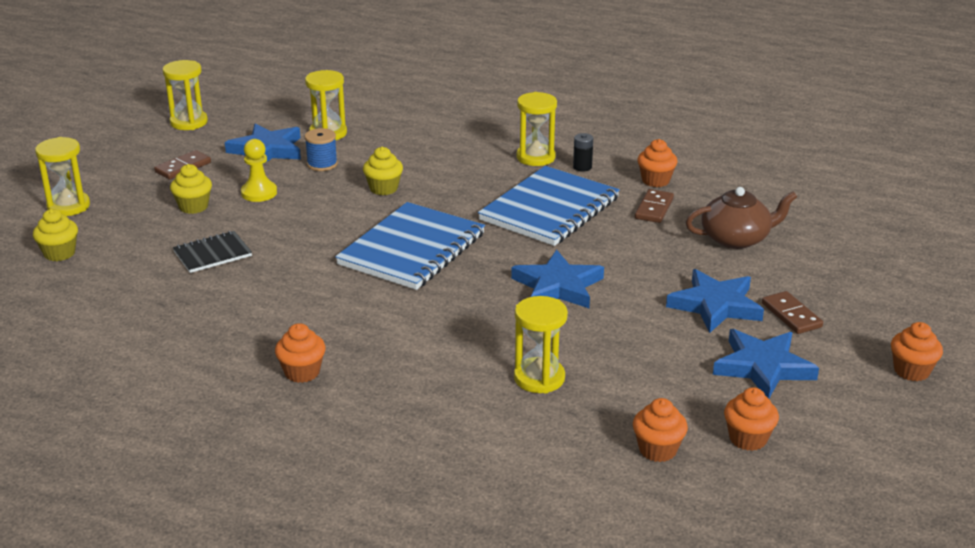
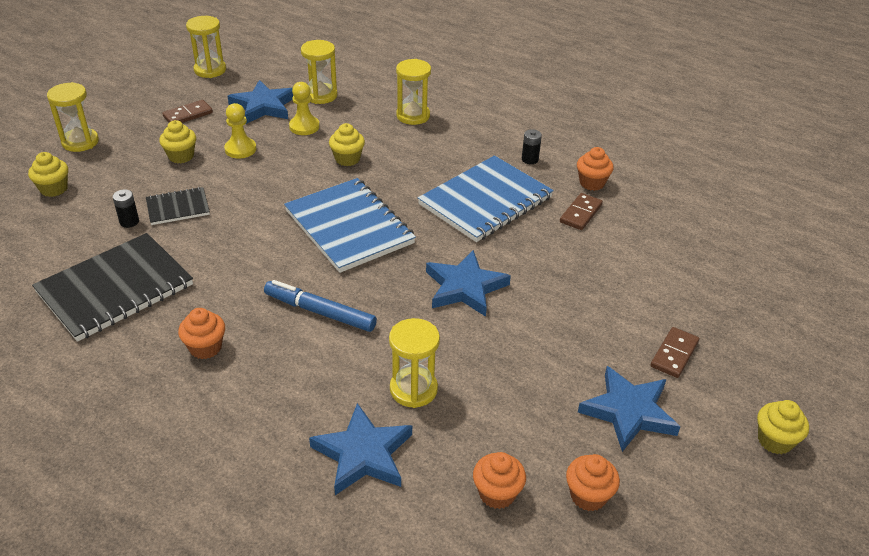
camera: 10 degrees right, 10 degrees up
blue spool [305,128,338,171] -> yellow pawn [289,82,320,135]
blue notebook [335,202,485,290] -> blue notebook turned 75 degrees counterclockwise [284,178,416,273]
yellow hourglass [517,92,557,166] -> yellow hourglass moved to [396,59,431,125]
blue star [666,269,764,333] -> blue star moved to [309,403,412,495]
brown teapot [686,187,797,249] -> none
brown domino [762,291,823,334] -> brown domino turned 45 degrees clockwise [650,327,699,378]
orange cupcake [891,322,943,381] -> yellow cupcake [757,400,809,454]
none -> black notebook [32,233,193,342]
none -> black battery [113,189,139,228]
none -> blue marker [264,280,377,332]

